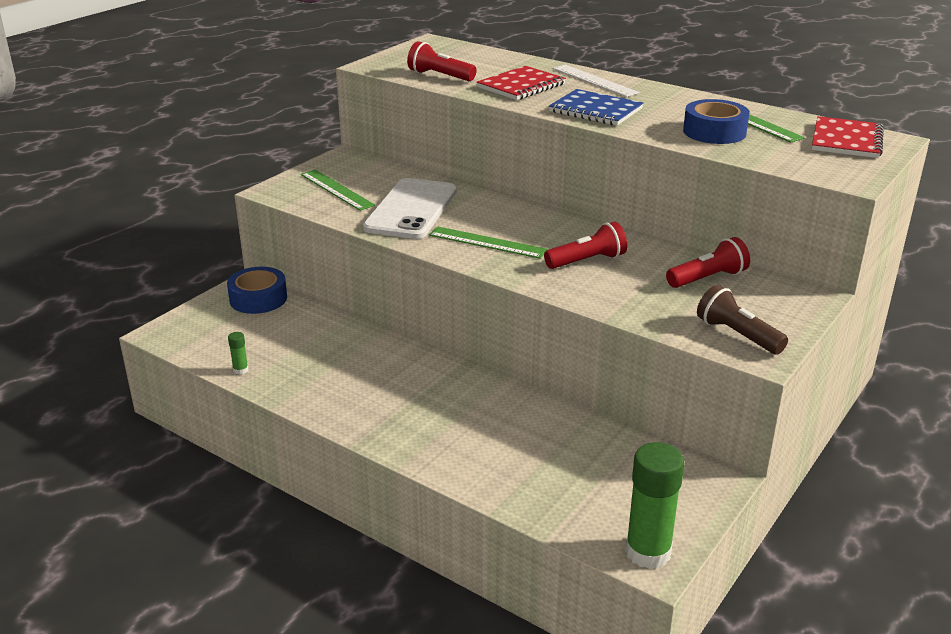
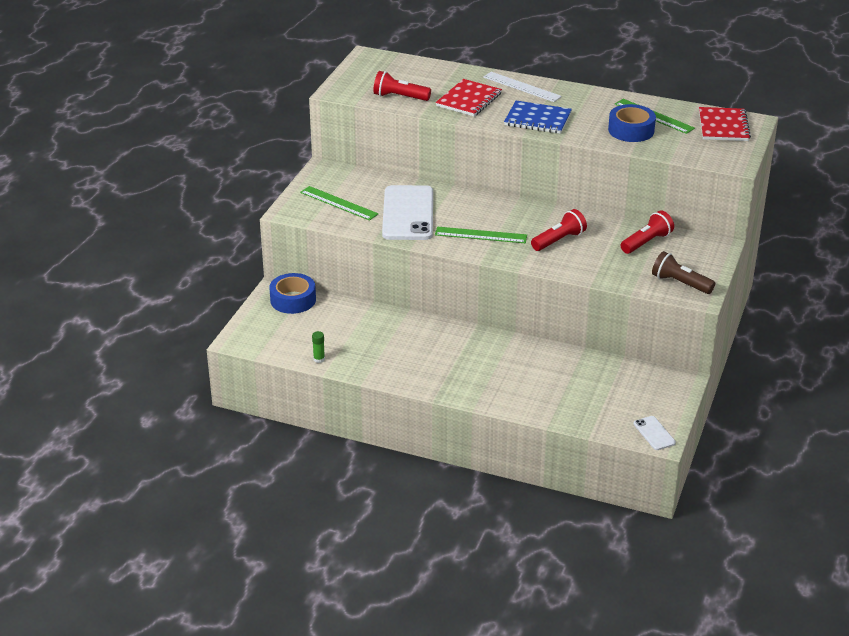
camera: 15 degrees left, 5 degrees up
green glue stick [625,442,685,569] -> white phone [633,416,676,450]

